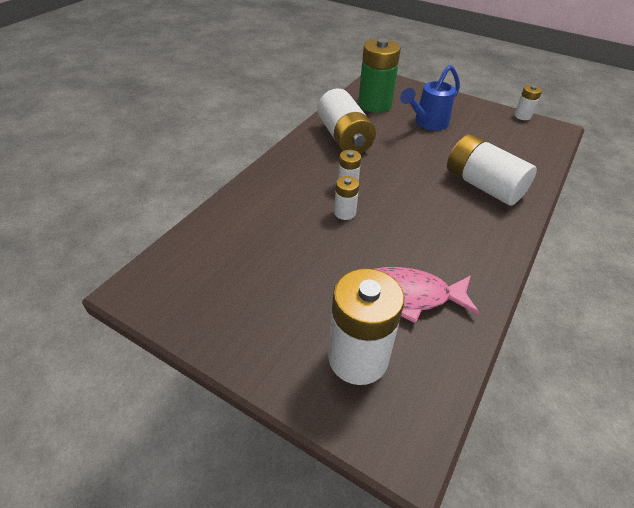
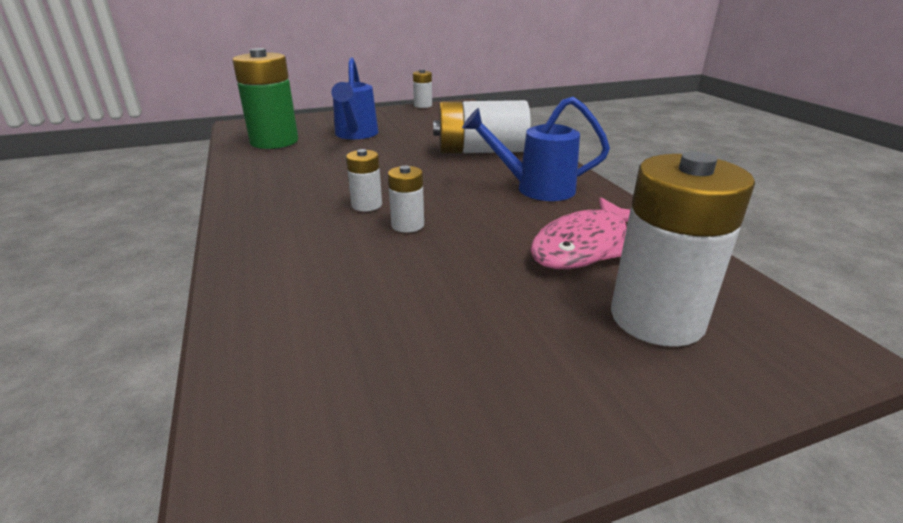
camera: 50 degrees left, 15 degrees down
white battery [317,88,376,154] -> none
none -> blue watering can [462,97,610,201]

